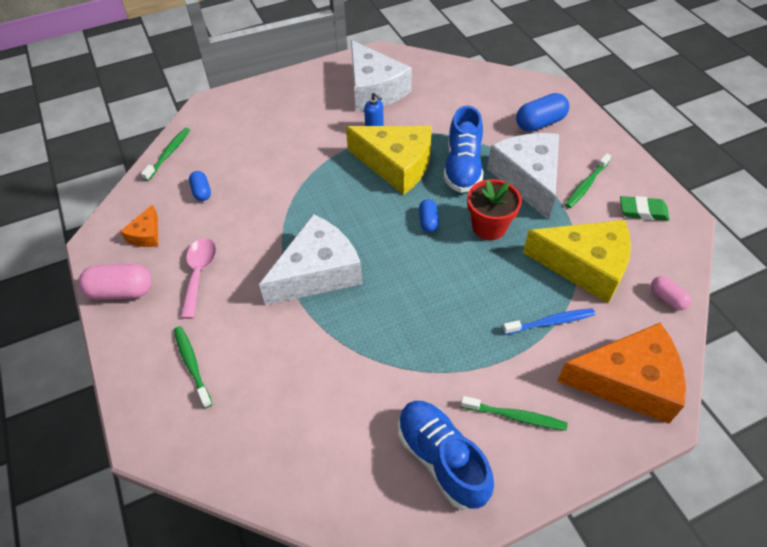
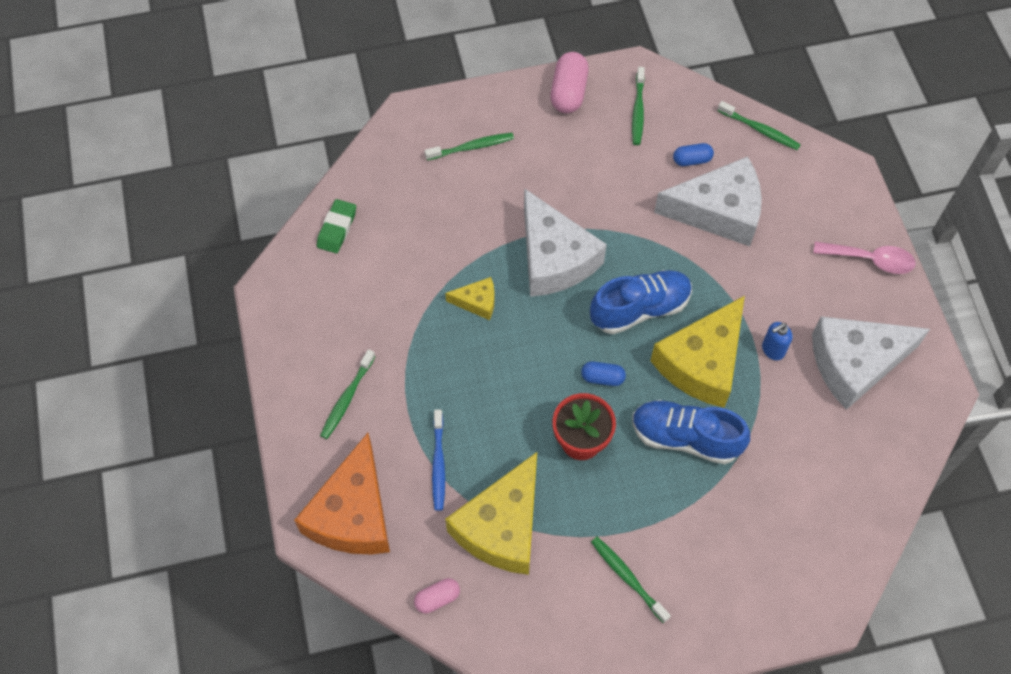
camera: 100 degrees right, 10 degrees up
orange cheese [120,204,158,247] -> green toothbrush [632,67,645,145]
pink spoon [180,238,216,319] -> pink spoon moved to [813,242,916,274]
blue shoe [398,401,494,510] -> blue shoe moved to [590,270,692,334]
white cheese [487,133,559,220] -> white cheese moved to [654,156,762,246]
blue capsule [516,93,569,132] -> none
green eraser [620,196,670,221] -> green eraser moved to [317,199,356,253]
none -> yellow cheese [445,277,495,320]

